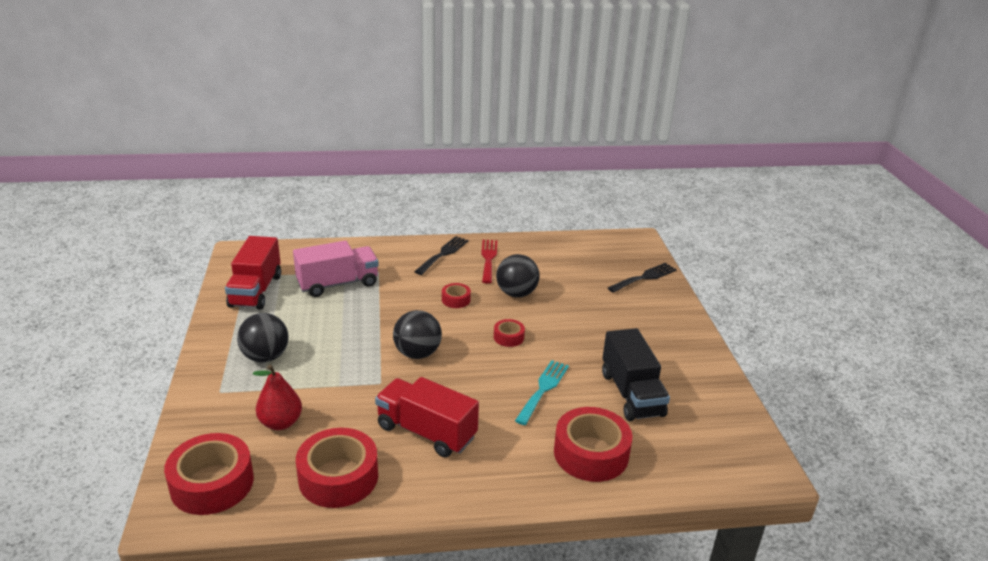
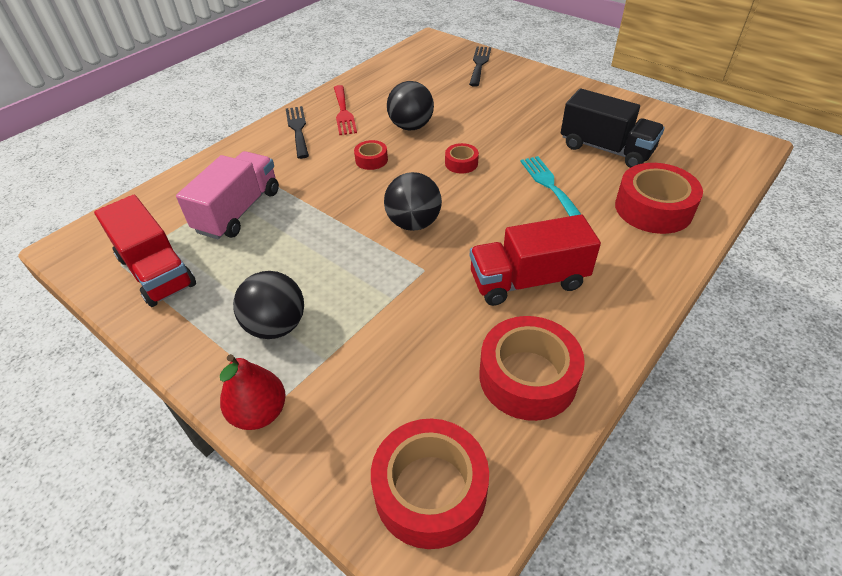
camera: 40 degrees left, 15 degrees up
red pear [253,365,302,430] -> red pear moved to [220,354,286,430]
red fork [481,240,497,284] -> red fork turned 150 degrees counterclockwise [334,85,357,135]

